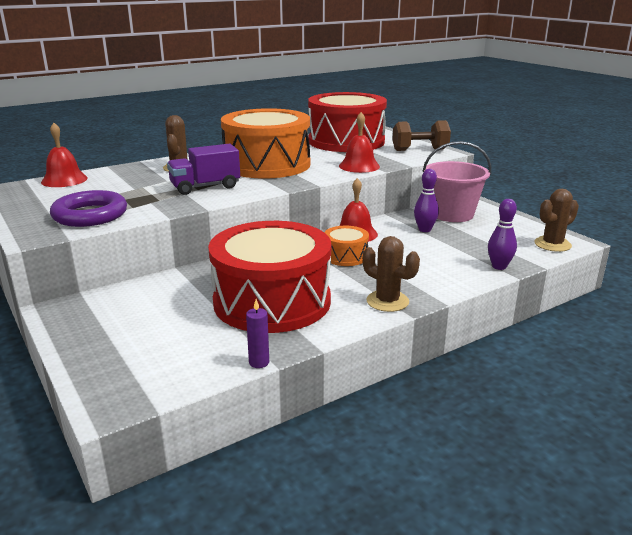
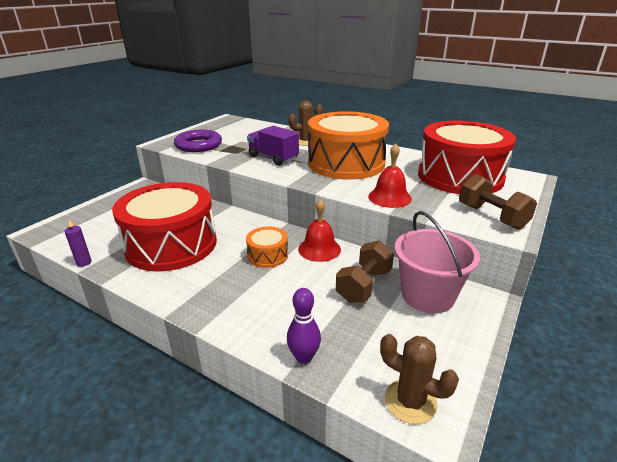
camera: 65 degrees right, 5 degrees up
red bell [41,123,88,187] -> none
brown cactus [363,236,420,312] -> none
purple bowling pin [414,169,439,232] -> brown dumbbell [336,240,394,303]

